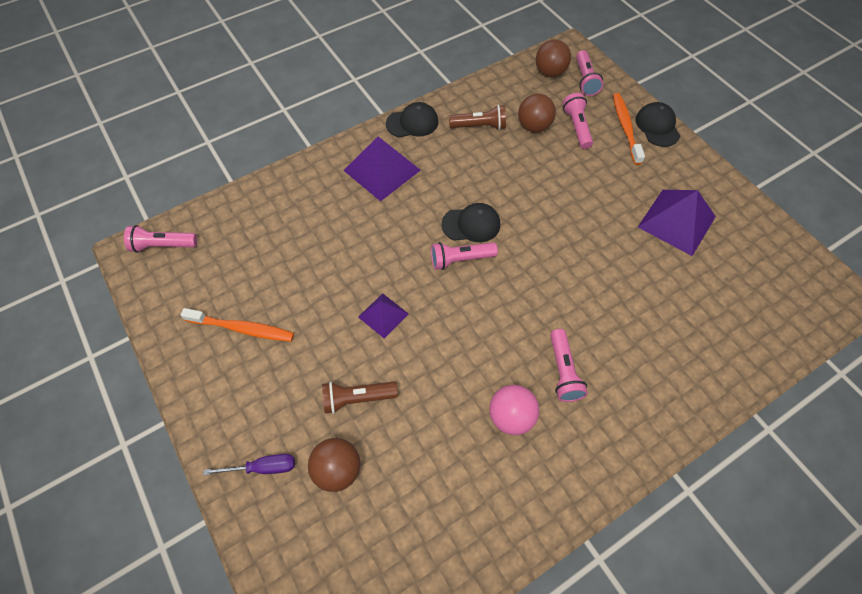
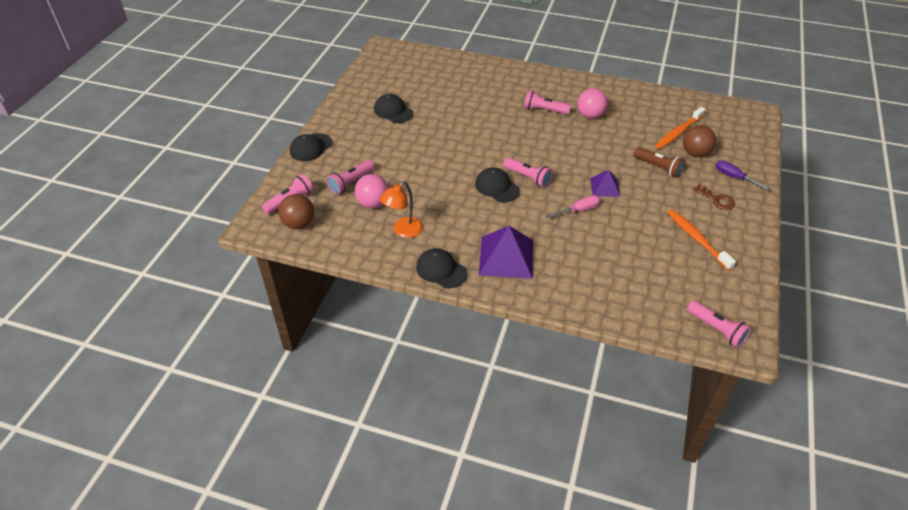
camera: 130 degrees left, 15 degrees down
brown flashlight [449,105,506,130] -> orange lamp [380,181,423,238]
brown ball [518,94,556,132] -> pink ball [355,174,389,208]
pink flashlight [550,329,588,402] -> pink flashlight turned 120 degrees counterclockwise [524,90,571,115]
orange toothbrush [613,93,645,165] -> orange toothbrush moved to [656,107,706,149]
purple pyramid [638,190,716,256] -> black cap [374,94,413,123]
none -> pink screwdriver [546,195,600,219]
none -> brown key [693,184,735,210]

